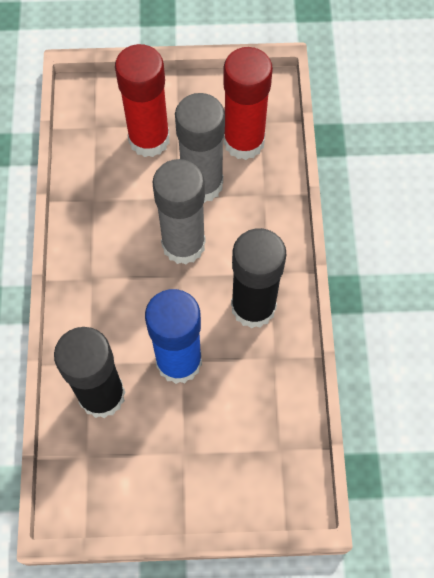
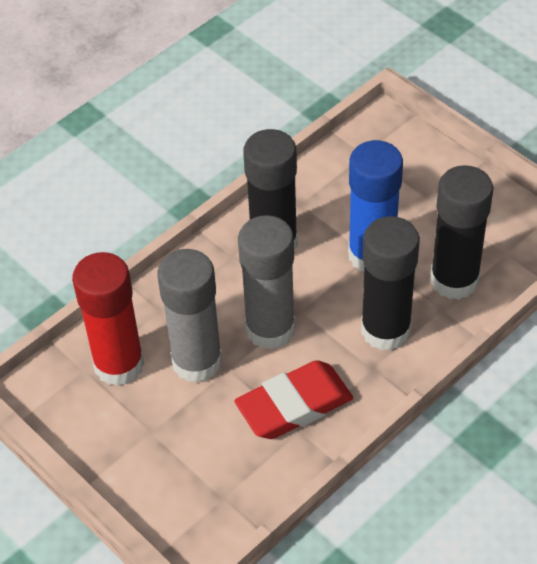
camera: 130 degrees left, 15 degrees down
red glue stick [115,44,170,157] -> none
none -> red eraser [234,360,353,439]
none -> black glue stick [361,216,420,351]

